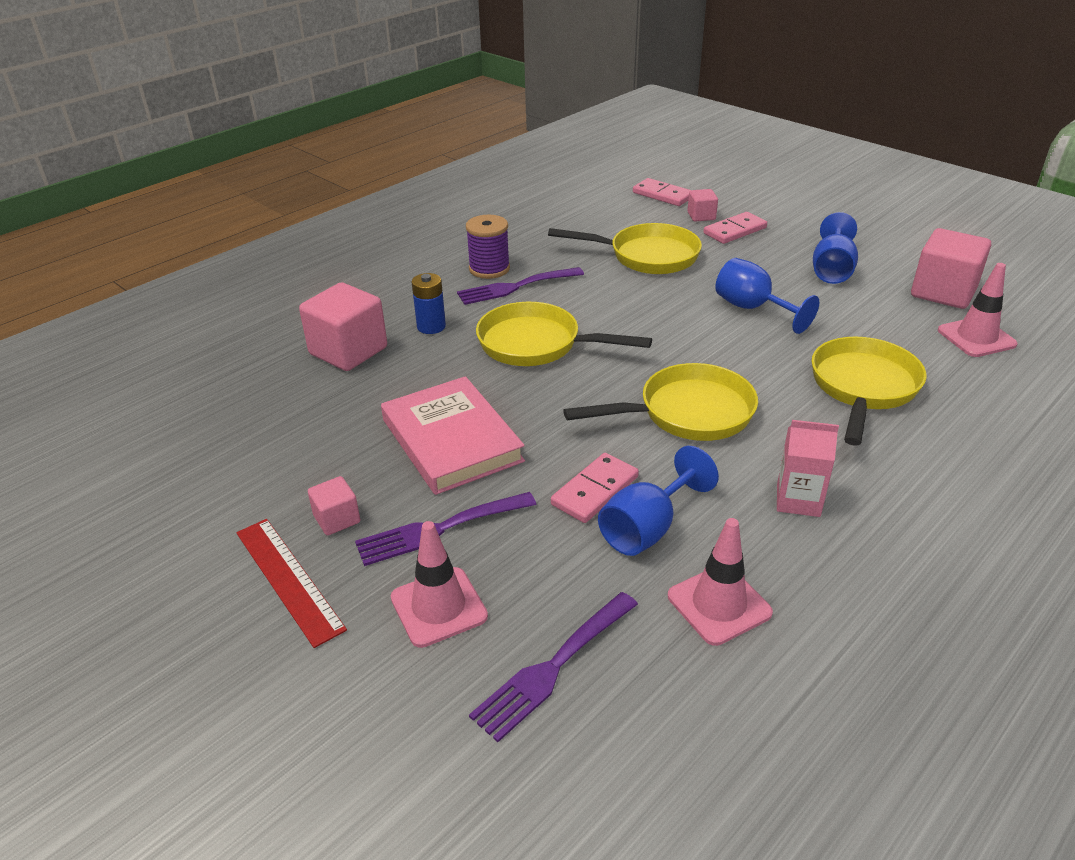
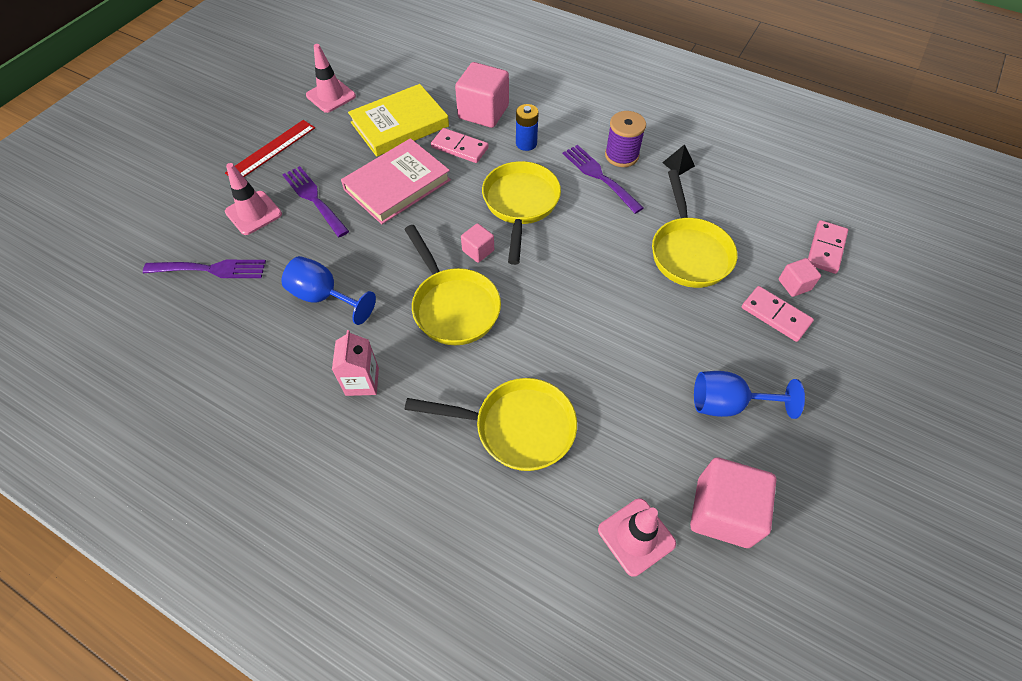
camera: 75 degrees right, 20 degrees up
pink cube [308,476,360,535] -> pink cube moved to [461,223,494,263]
purple fork [469,592,638,742] -> purple fork turned 150 degrees clockwise [143,260,266,278]
pink domino [551,453,639,523] -> pink domino moved to [431,128,489,163]
pink traffic cone [668,518,773,646] -> pink traffic cone moved to [306,44,356,113]
blue goblet [715,258,819,334] -> none
none -> yellow book [348,84,449,157]
none -> black pyramid [662,144,695,175]

